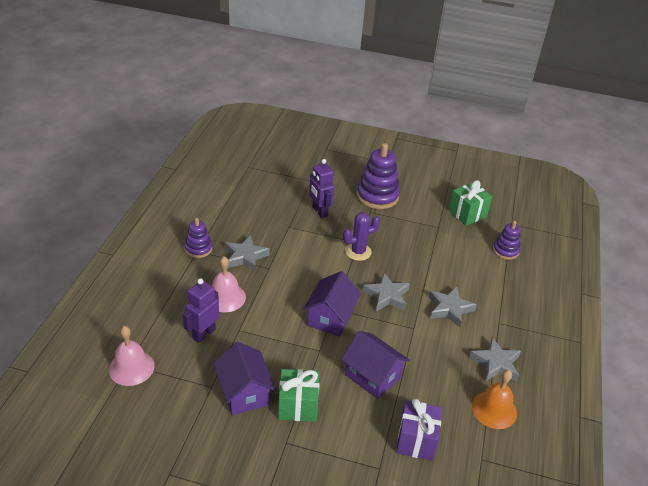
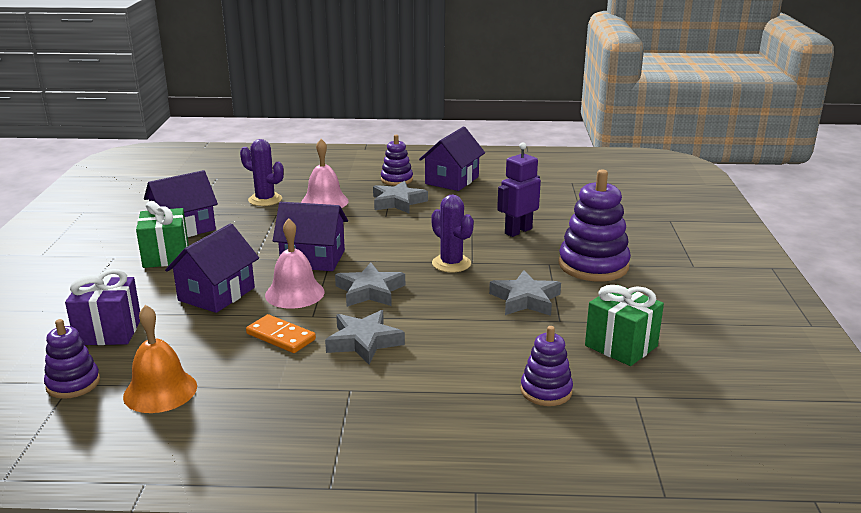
camera: 80 degrees right, 15 degrees down
pink bell [109,326,155,386] -> pink bell moved to [265,218,325,309]
purple robot [183,278,219,343] -> purple cactus [240,139,284,206]
grey star [469,337,521,382] -> grey star moved to [489,270,561,316]
none -> purple stacking toy [44,319,100,399]
none -> orange domino [246,314,316,353]
none -> purple house [419,127,485,191]

